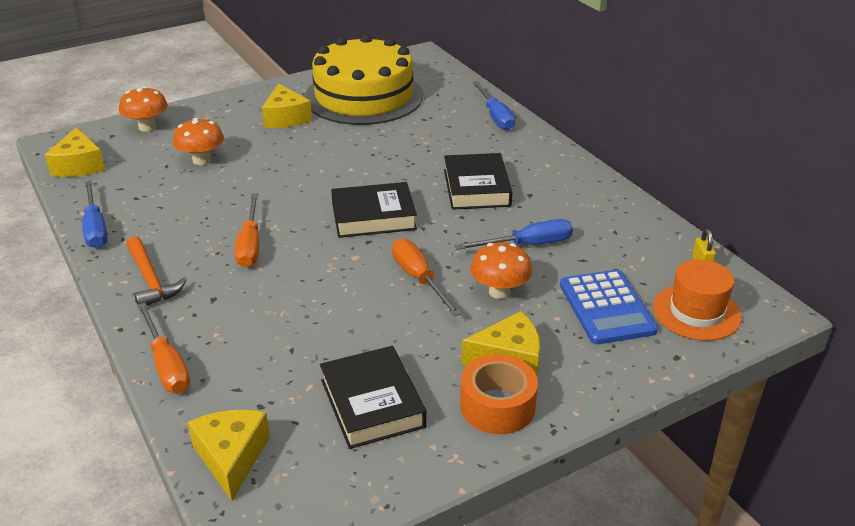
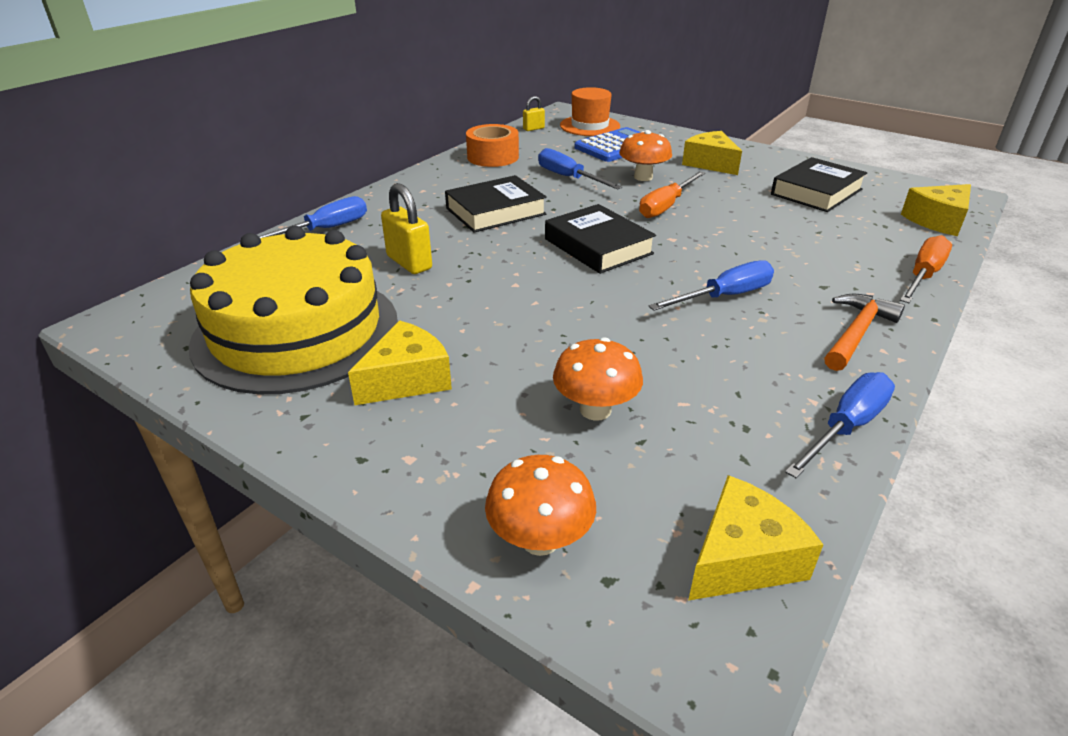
camera: 115 degrees left, 0 degrees up
orange screwdriver [234,193,259,267] -> blue screwdriver [648,260,774,311]
orange tape [460,354,538,434] -> orange tape moved to [466,124,519,167]
none -> yellow padlock [381,183,432,274]

